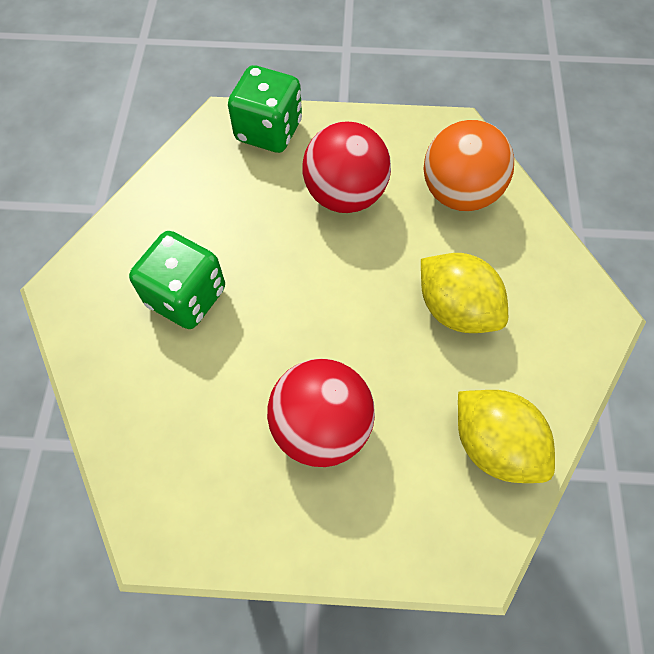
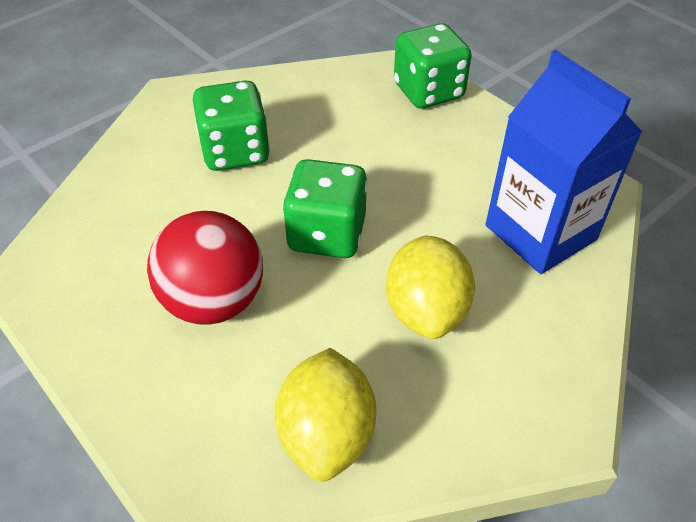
camera: 45 degrees right, 15 degrees down
red ball [302,122,391,213] -> none
orange ball [423,120,514,211] -> blue carton [486,50,642,274]
none -> green dice [282,159,368,258]

